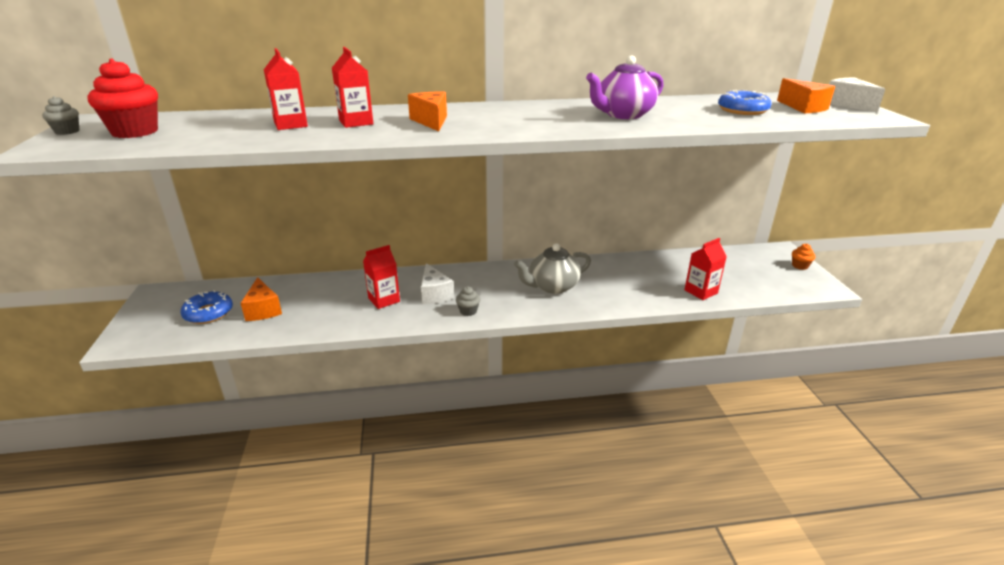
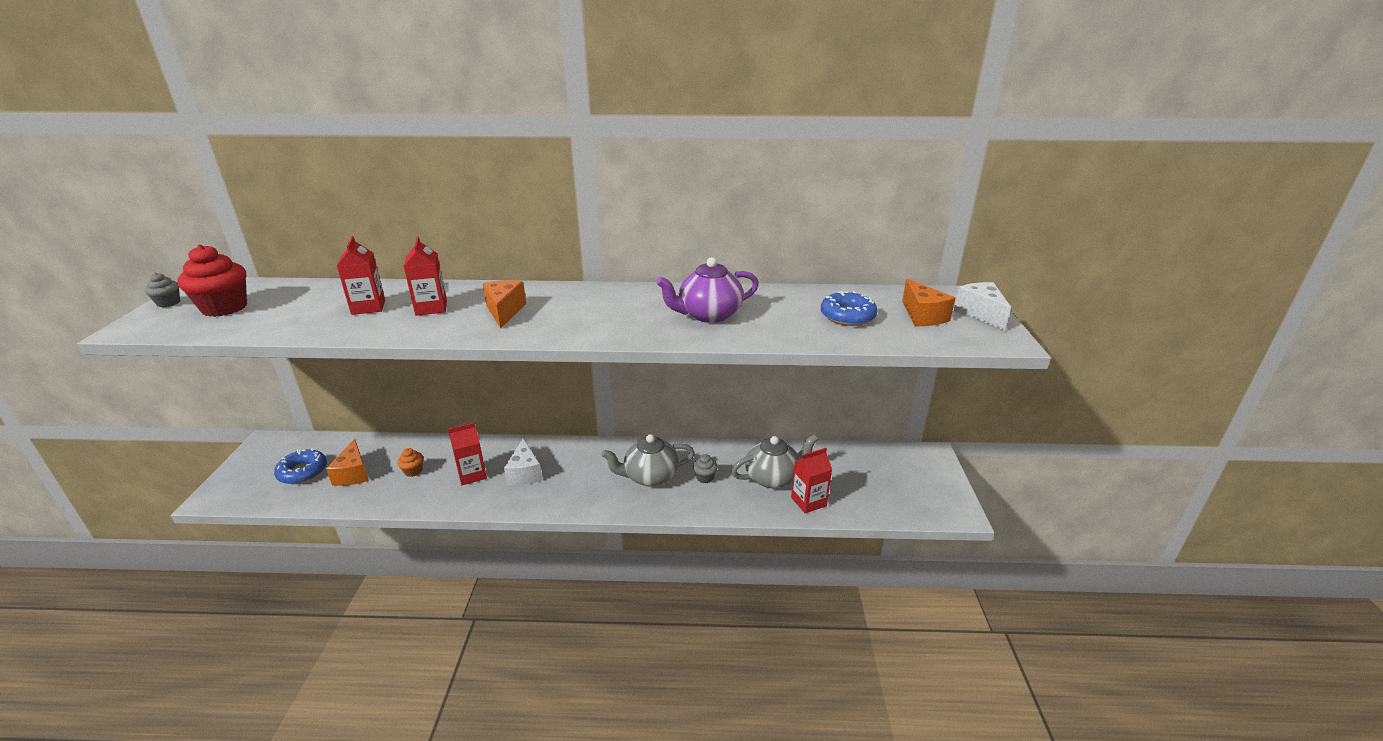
camera: 10 degrees right, 0 degrees up
grey cupcake [456,287,480,316] -> grey cupcake moved to [693,454,718,483]
orange cupcake [792,244,815,270] -> orange cupcake moved to [397,448,423,477]
none -> grey teapot [731,434,818,488]

